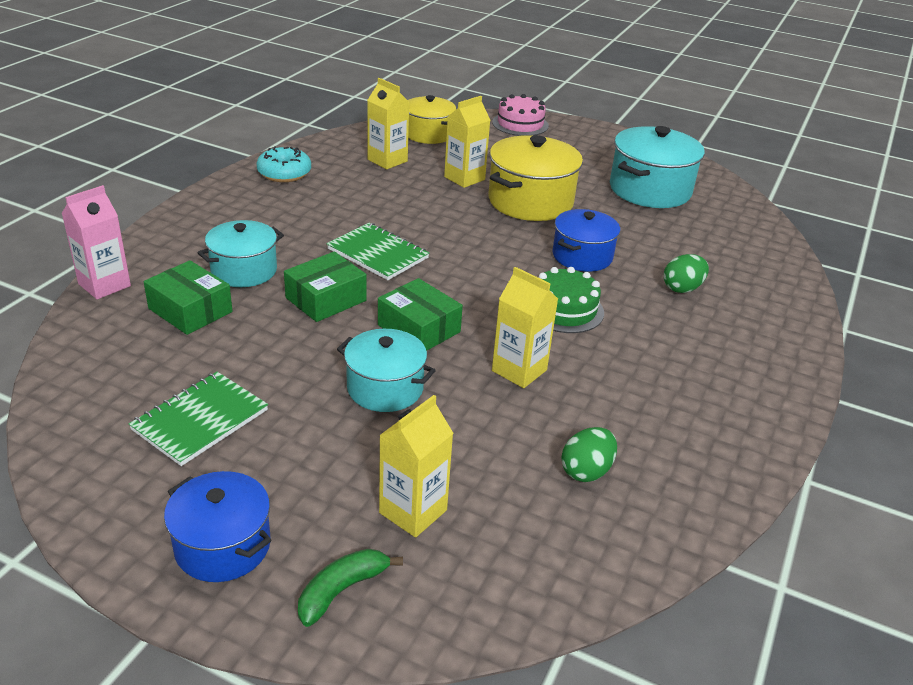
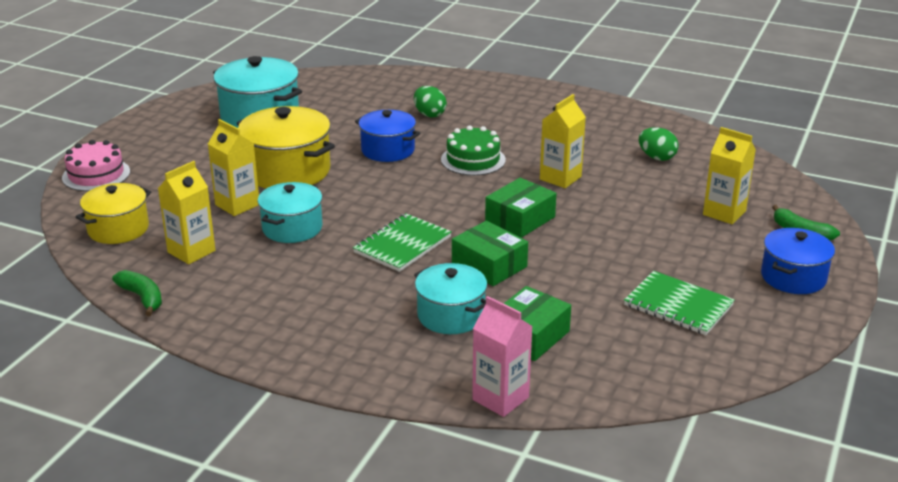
camera: 90 degrees left, 5 degrees down
turquoise donut [256,146,311,182] -> none
turquoise pot [337,329,436,412] -> turquoise pot moved to [257,182,322,243]
none -> green banana [112,270,162,316]

